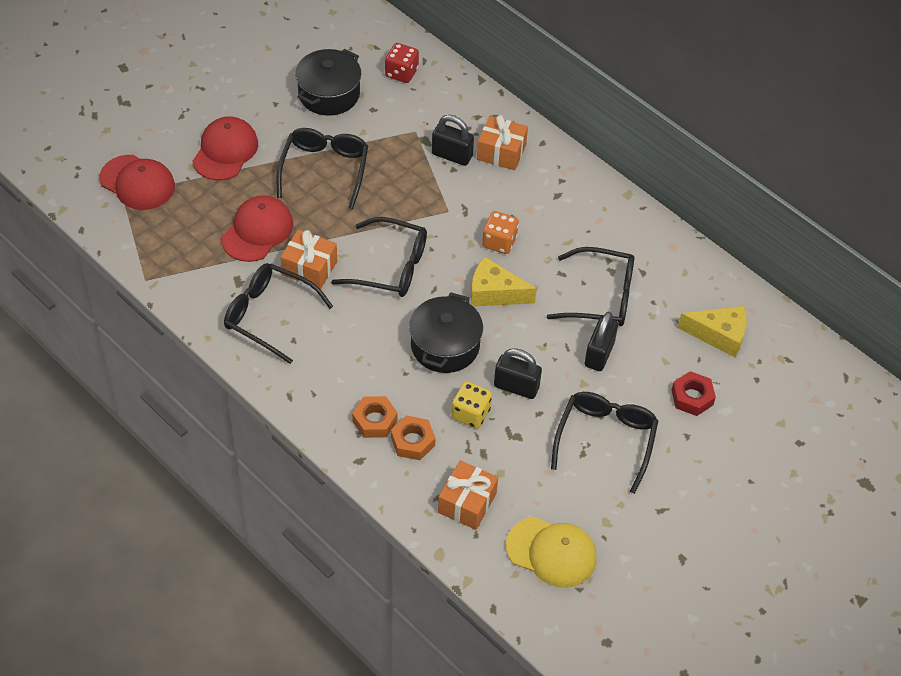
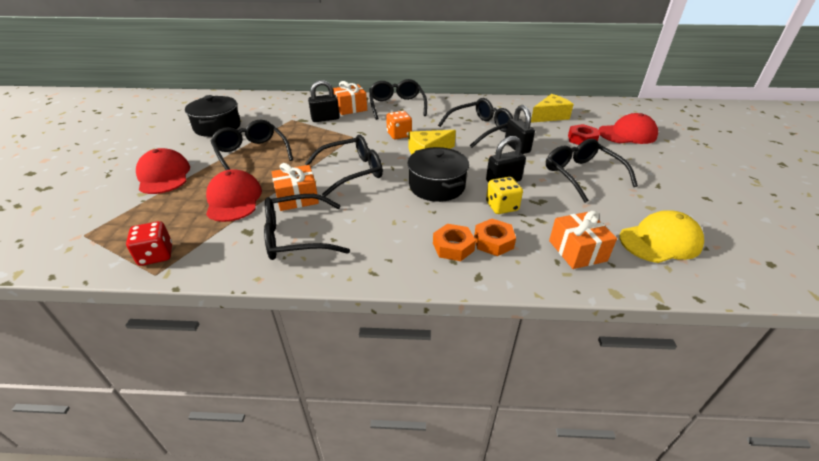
camera: 40 degrees left, 15 degrees down
red cap [99,155,175,210] -> red cap moved to [598,113,658,144]
red dice [385,43,419,83] -> red dice moved to [126,221,172,266]
none -> black glasses [369,79,427,120]

